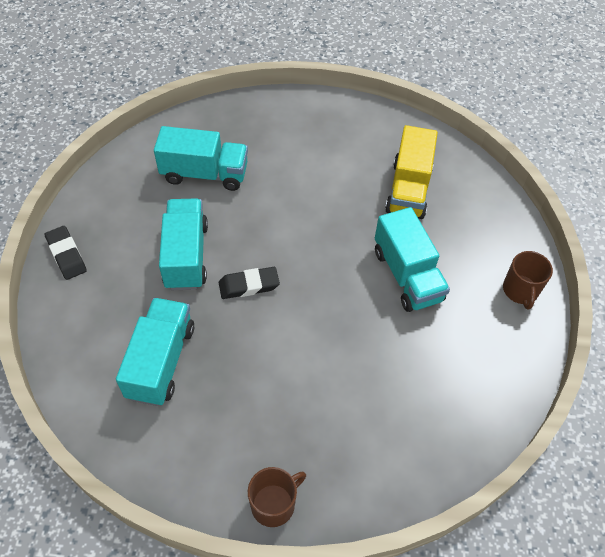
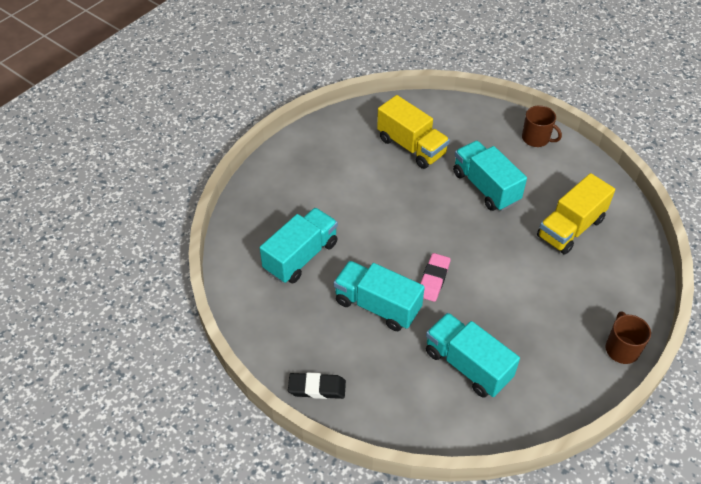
camera: 55 degrees left, 5 degrees down
black eraser [219,267,280,299] -> pink eraser [420,253,450,302]
turquoise truck [375,207,450,312] -> turquoise truck turned 135 degrees counterclockwise [453,141,527,211]
none -> yellow truck [537,173,615,255]

